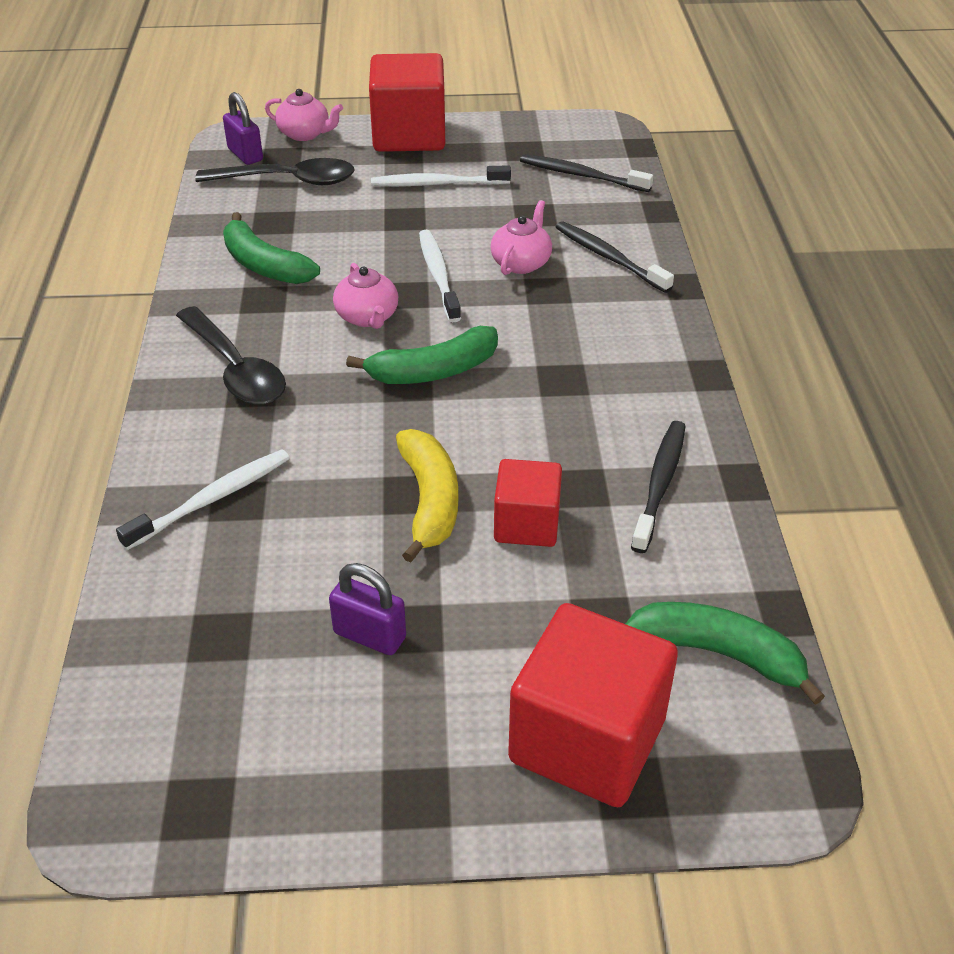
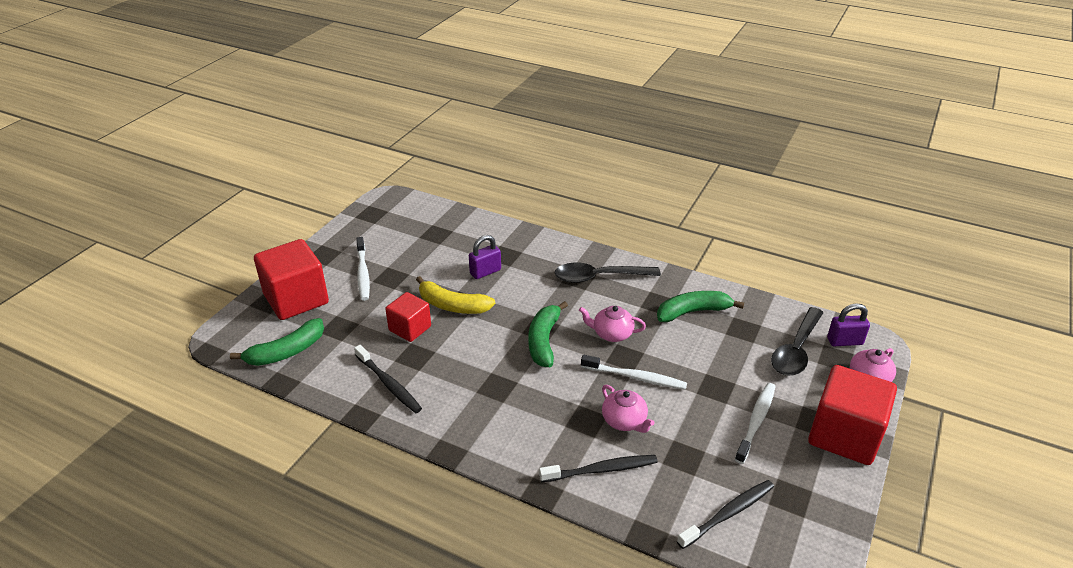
camera: 120 degrees right, 5 degrees down
white toothbrush [116,449,290,550] -> white toothbrush moved to [356,237,370,301]
purple padlock [329,563,406,655] -> purple padlock moved to [469,235,501,279]

